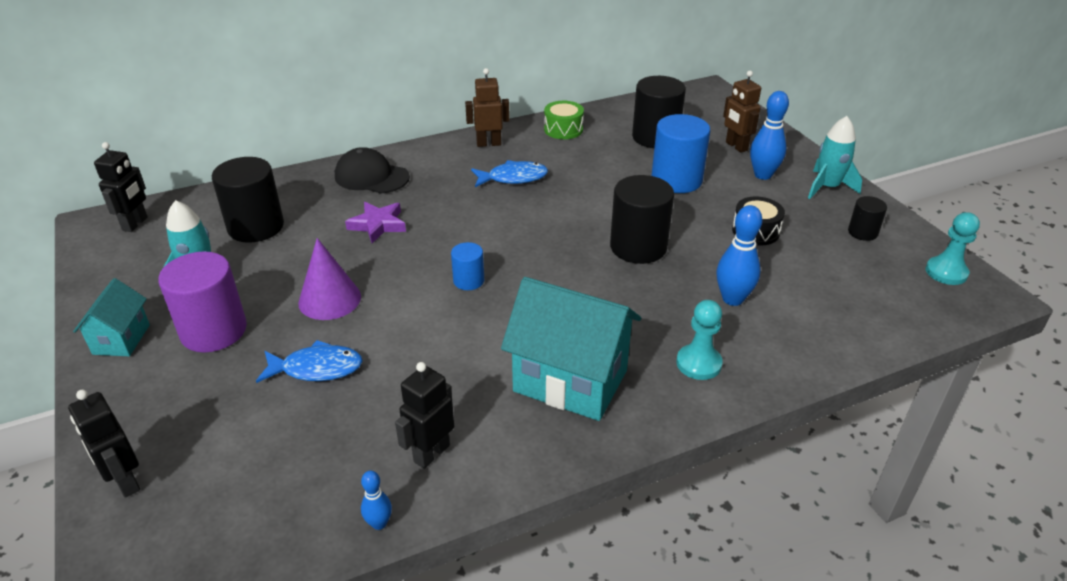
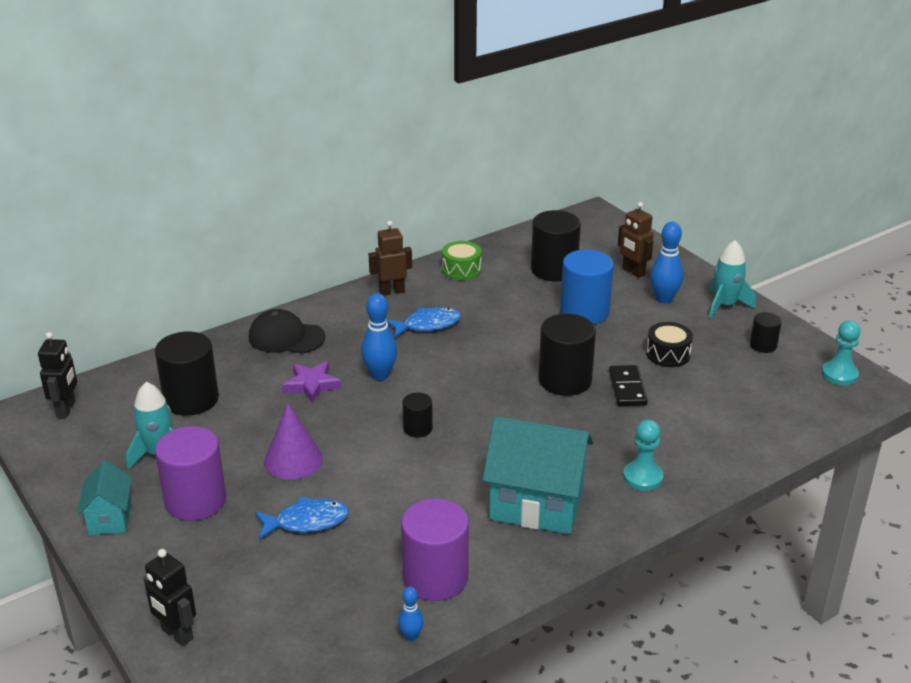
camera: 10 degrees left, 5 degrees down
black robot [395,362,454,469] -> purple cylinder [401,498,469,601]
blue cylinder [451,242,484,290] -> black cylinder [403,392,433,437]
blue bowling pin [716,205,763,306] -> blue bowling pin moved to [361,293,397,380]
none -> black domino [609,365,648,406]

